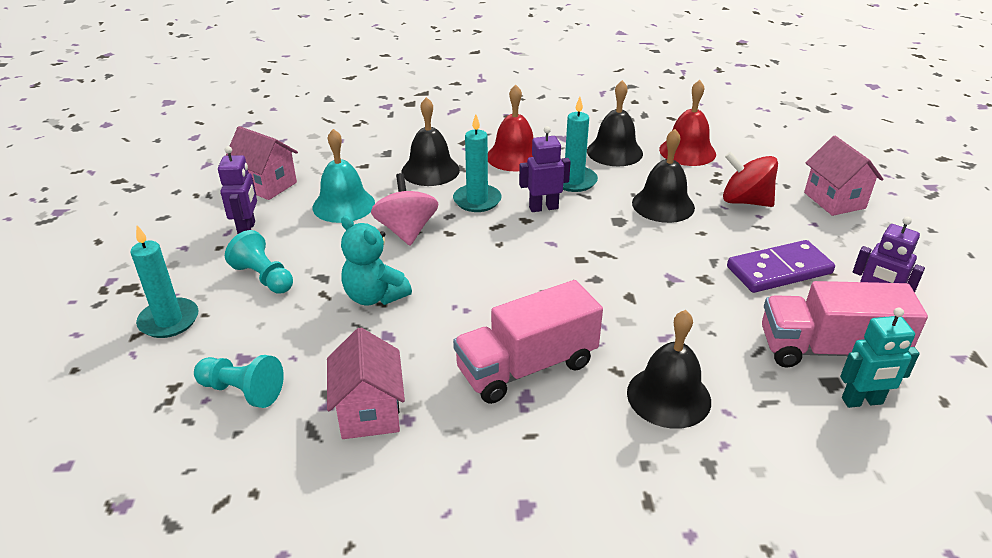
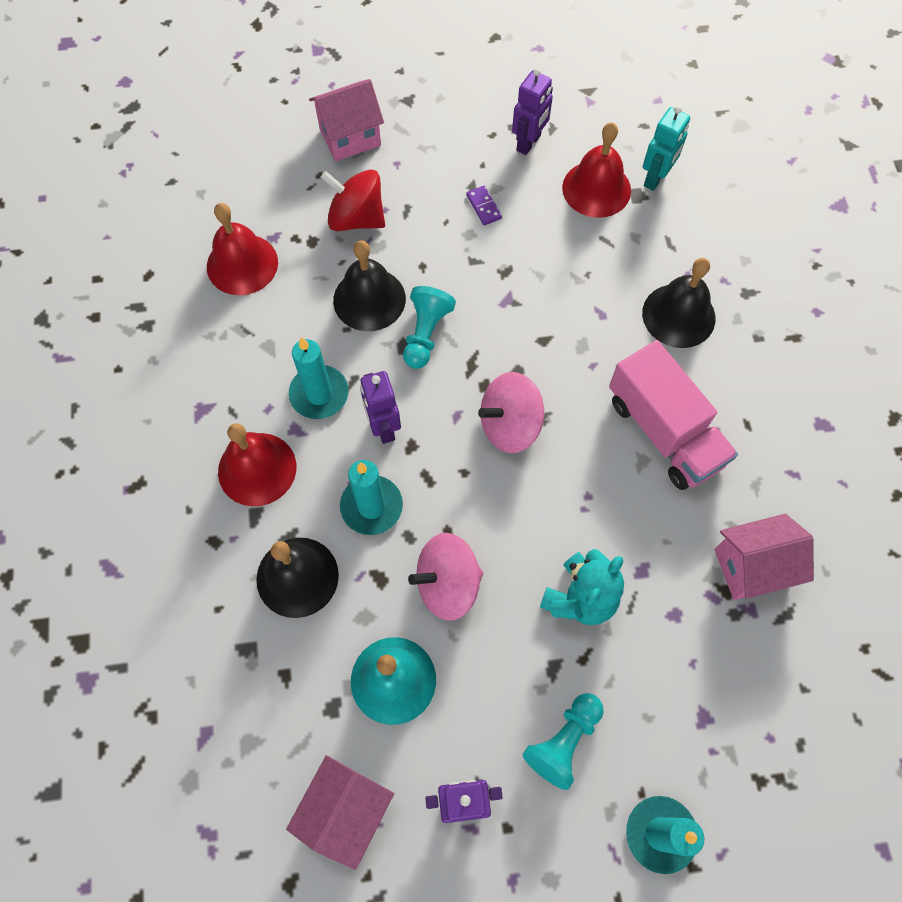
camera: 95 degrees left, 30 degrees up
turquoise pawn [194,355,284,408] -> turquoise pawn moved to [403,286,456,369]
black bell [587,80,643,166] -> none
red spinning top [723,152,778,207] -> red spinning top turned 90 degrees clockwise [320,170,385,231]
purple domino [727,240,835,293] -> purple domino [466,186,502,225], size x0.44
pink truck [762,281,928,368] -> red bell [562,122,631,218]
turquoise robot [840,308,920,408] -> turquoise robot turned 45 degrees clockwise [643,105,690,191]
none -> pink spinning top [478,372,544,453]

